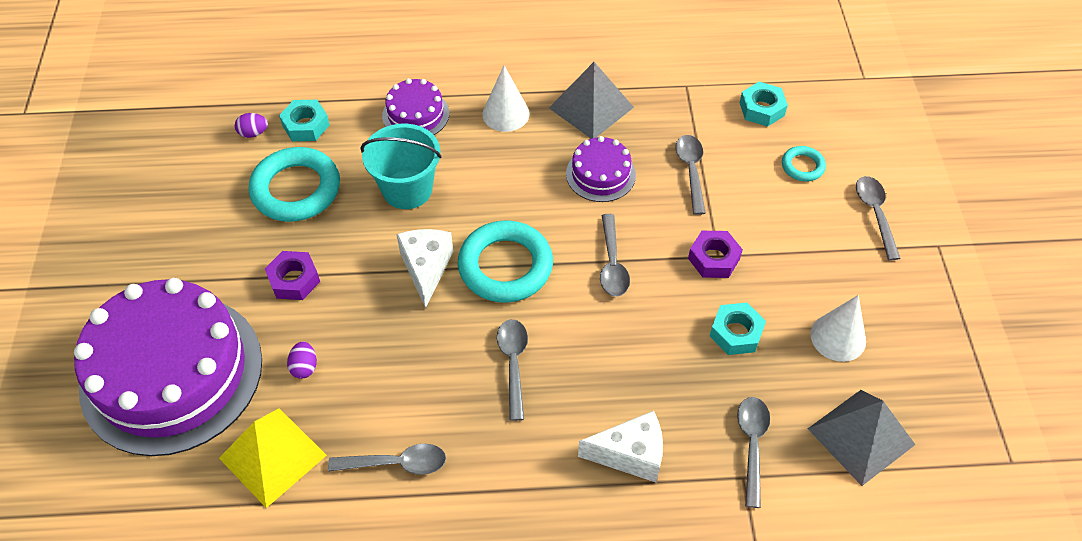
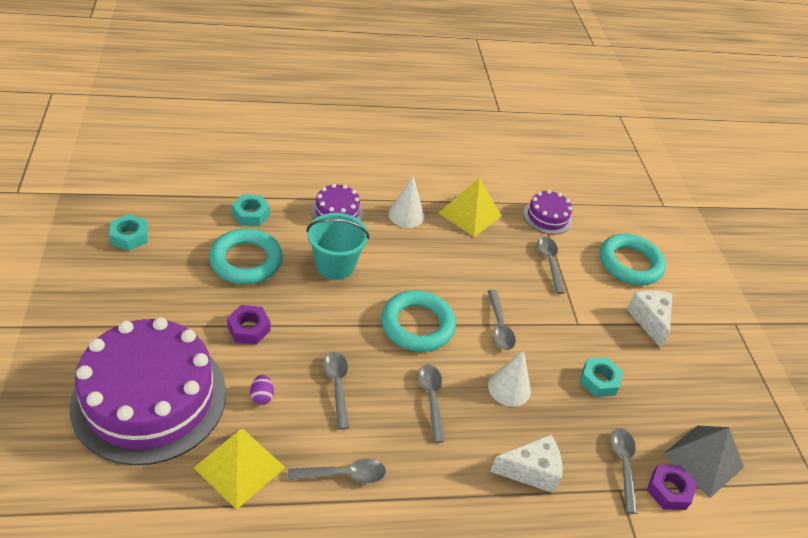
camera: 10 degrees left, 10 degrees down
purple egg [235,113,268,138] -> none
white cheese [396,229,453,309] -> white cheese moved to [627,290,673,348]
grey pyramid [549,62,634,139] -> yellow pyramid [439,178,502,237]
purple cake [566,136,636,202] -> purple cake moved to [523,190,572,235]
purple nut [688,231,743,278] -> purple nut moved to [647,464,697,510]
turquoise nut [740,82,788,127] -> turquoise nut moved to [109,214,148,251]
turquoise ring [782,146,826,182] -> turquoise ring [600,234,666,285], size x2.03
white cone [810,295,866,362] -> white cone moved to [488,350,531,407]
grey spoon [856,176,901,260] -> grey spoon moved to [323,352,349,430]

